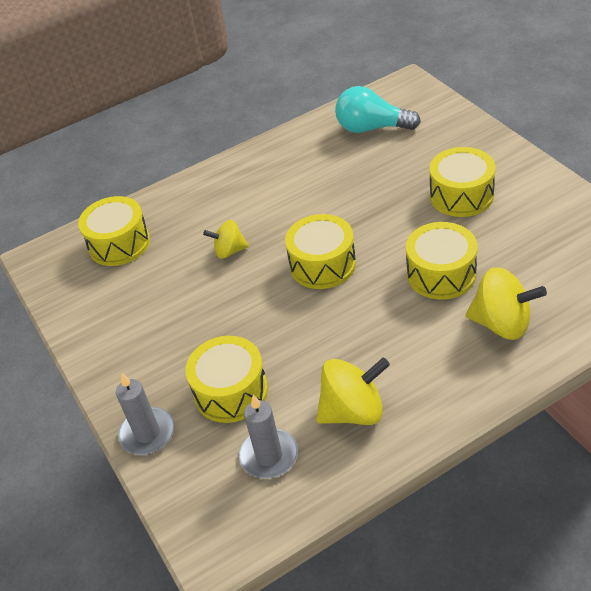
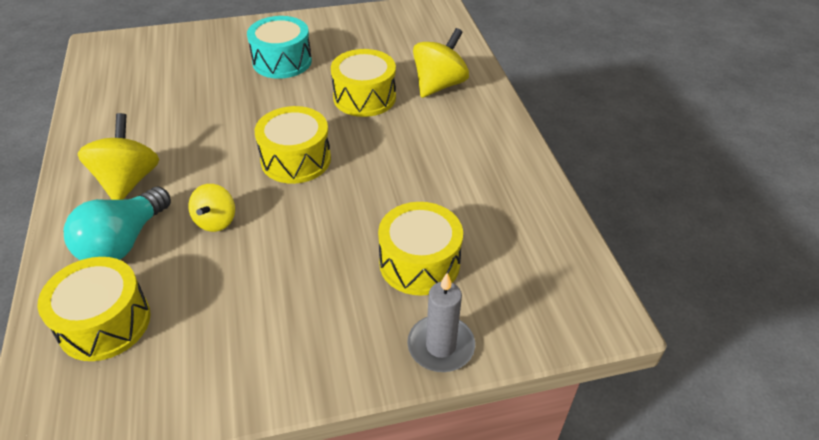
camera: 80 degrees left, 0 degrees up
grey candle [239,394,298,479] -> none
yellow spinning top [316,357,390,425] -> yellow spinning top moved to [77,113,159,200]
turquoise light bulb [335,86,421,133] -> turquoise light bulb moved to [64,187,171,260]
yellow drum [429,147,495,217] -> turquoise drum [247,16,312,79]

